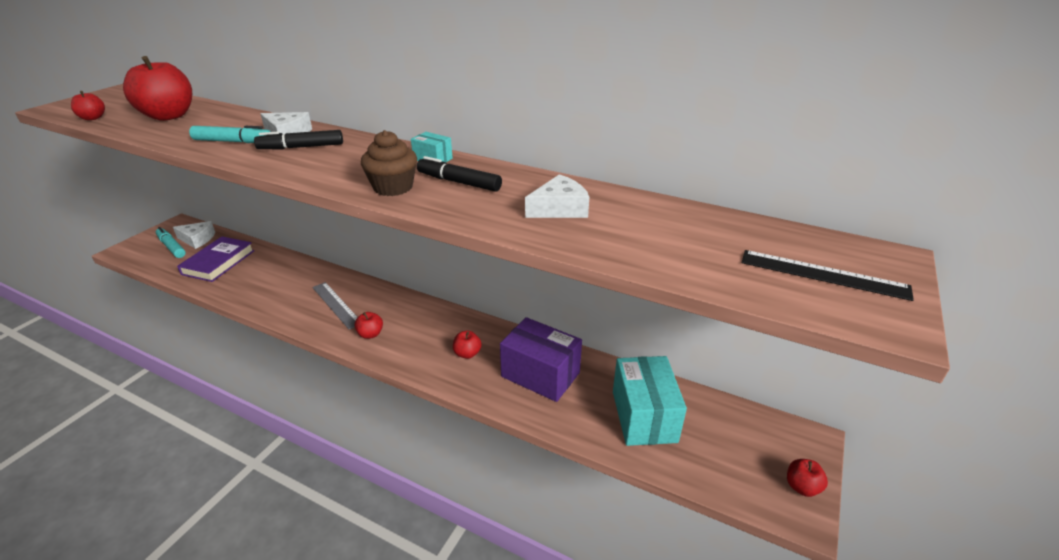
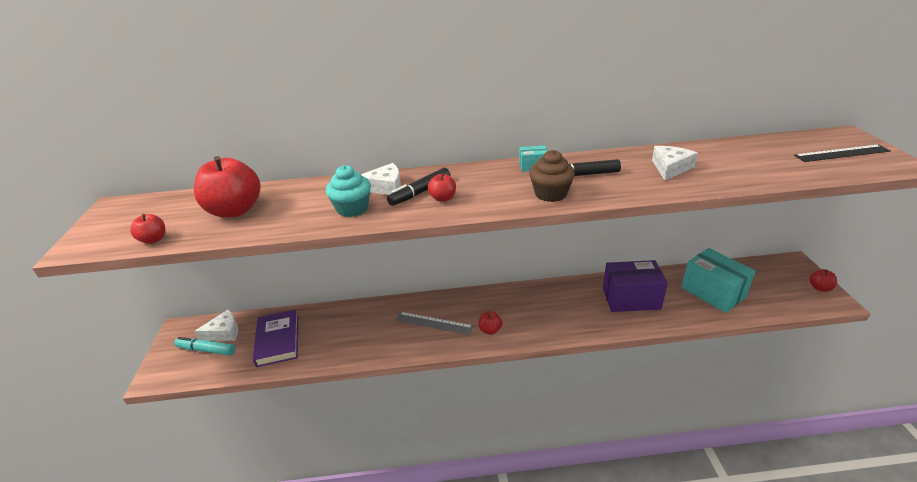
camera: 30 degrees left, 0 degrees up
turquoise marker [189,126,271,143] -> turquoise cupcake [326,165,371,217]
red apple [453,331,482,359] -> red apple moved to [428,172,456,202]

